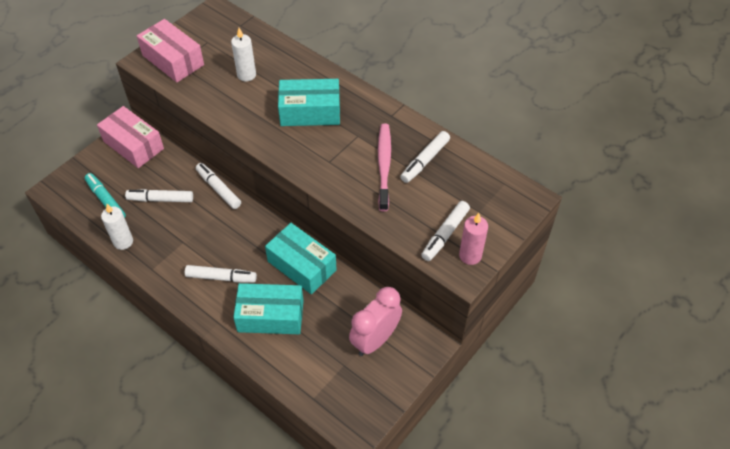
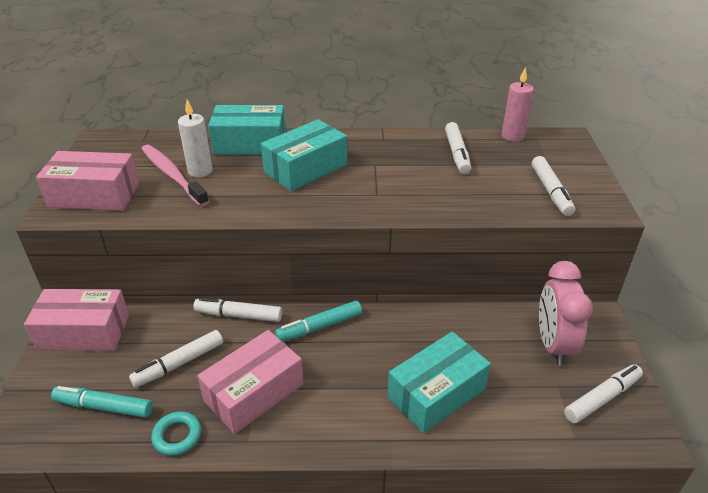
camera: 40 degrees left, 15 degrees down
white candle [101,204,133,250] -> turquoise ring [151,411,201,456]
white marker [185,265,257,283] -> white marker moved to [564,364,643,423]
turquoise box [265,223,337,294] -> turquoise box moved to [208,105,286,155]
pink toothbrush [378,124,391,211] -> pink toothbrush moved to [142,145,209,207]
pink candle [459,213,488,265] -> pink candle moved to [502,67,534,142]
none -> pink box [197,330,304,434]
none -> turquoise marker [275,301,362,342]

